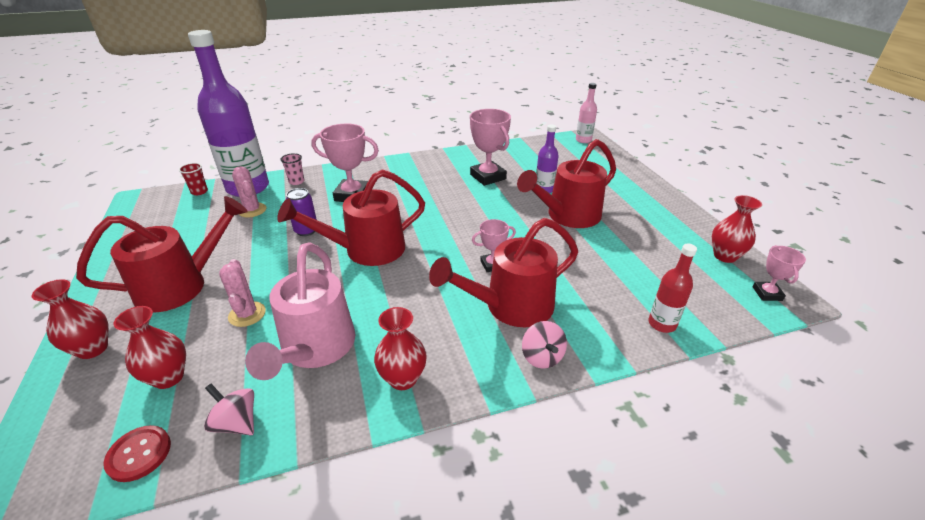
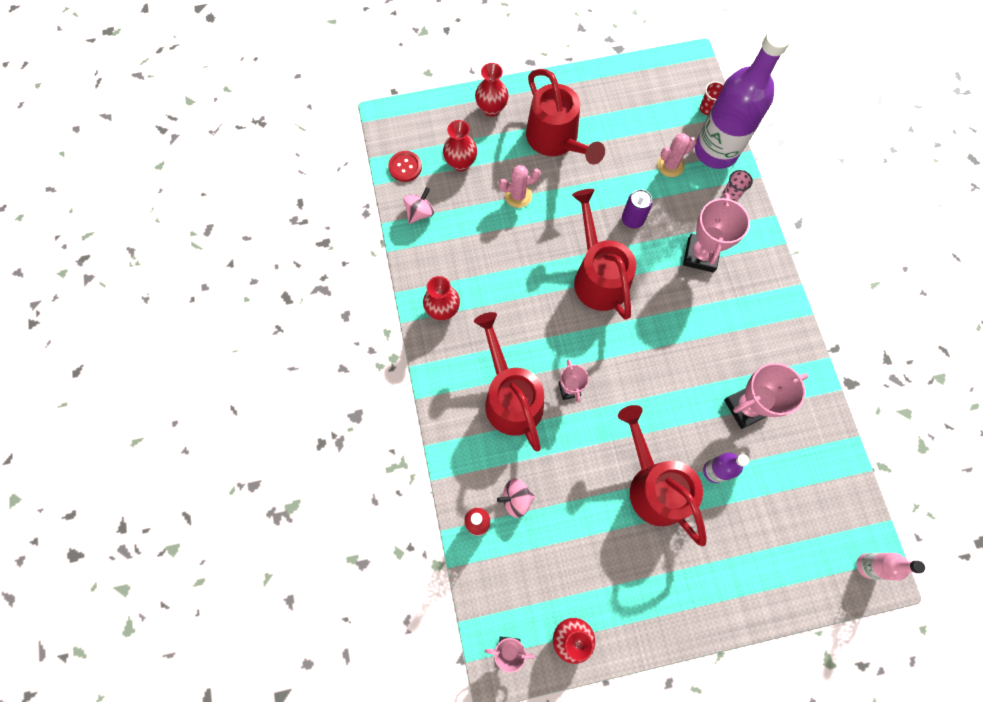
camera: 95 degrees right, 35 degrees up
pink watering can [245,243,356,380] -> none
pink spinning top [522,321,567,369] -> pink spinning top moved to [497,479,535,518]

